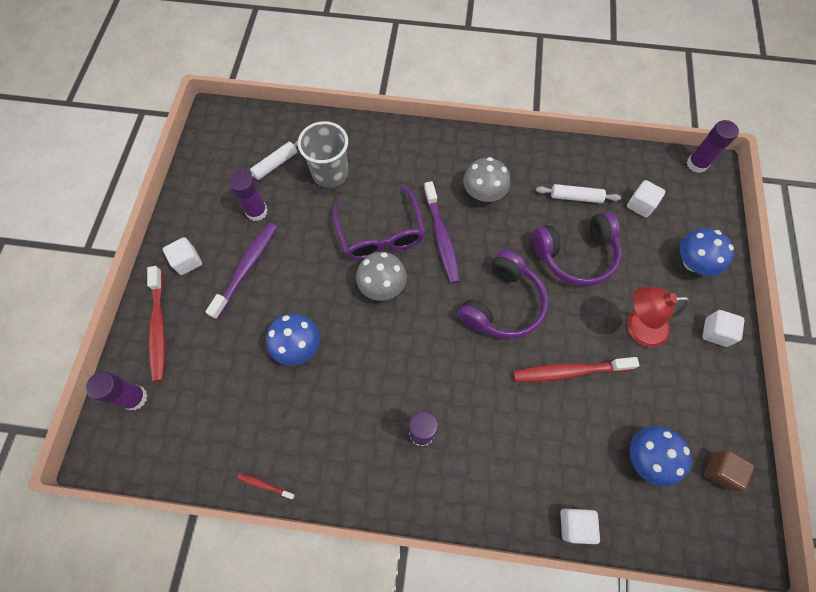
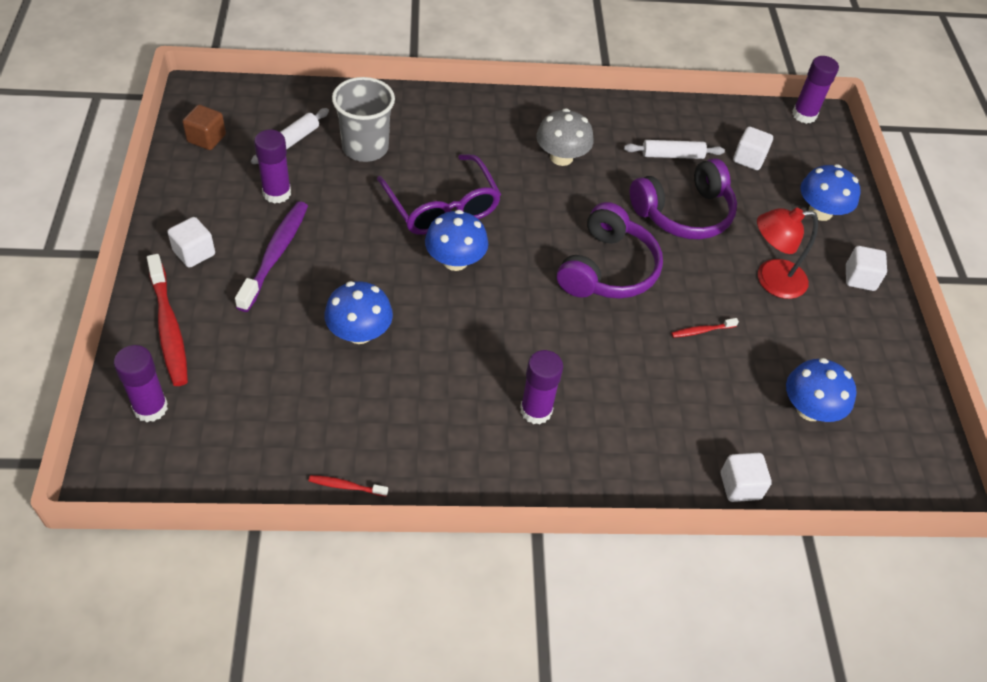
camera: 15 degrees left, 15 degrees down
grey mushroom [356,252,407,301] -> blue mushroom [425,210,488,271]
purple toothbrush [424,181,460,284] -> none
red toothbrush [513,357,639,382] -> red toothbrush [671,318,739,338], size x0.47
brown cube [704,450,754,491] -> brown cube moved to [182,105,226,150]

